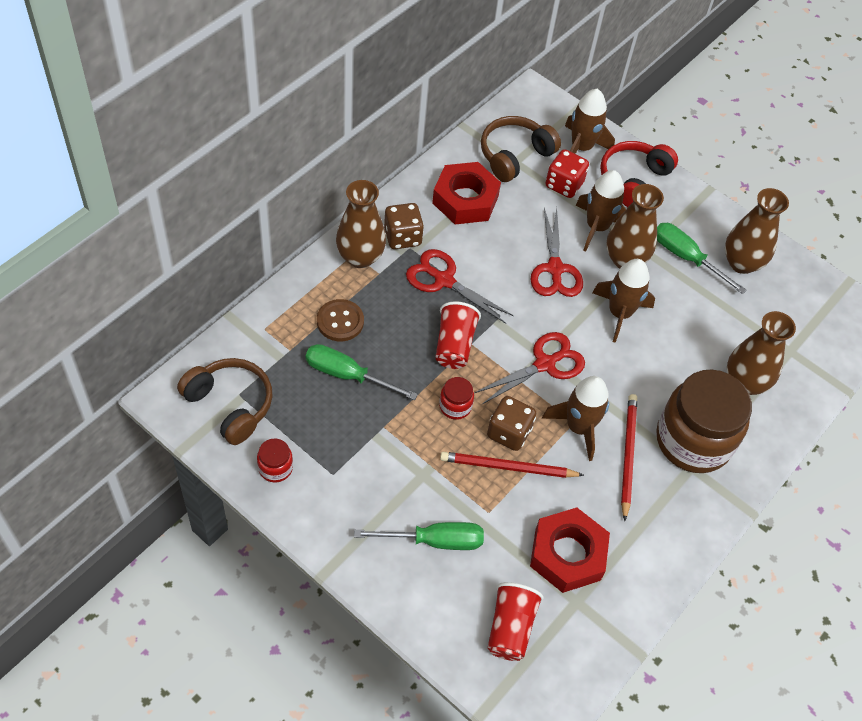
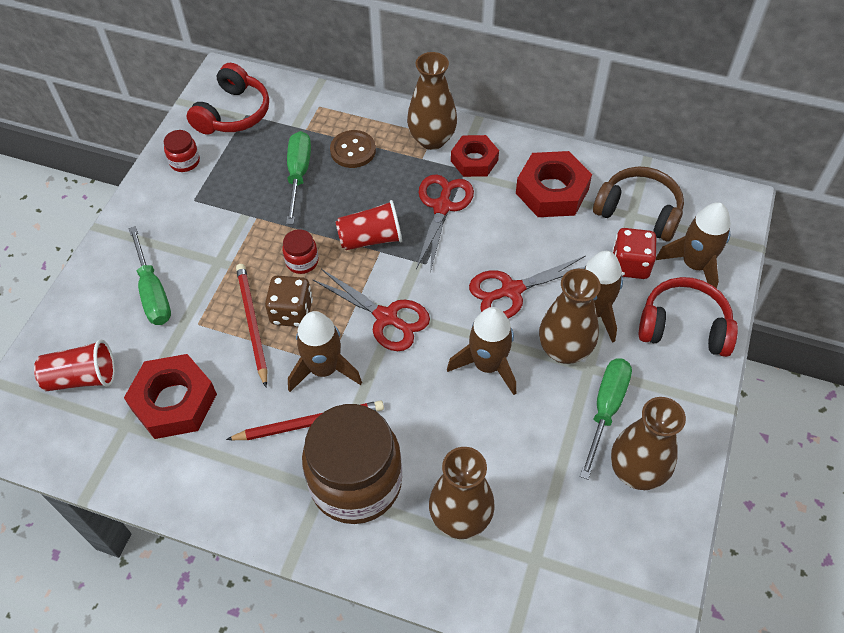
camera: 75 degrees right, 0 degrees up
brown headphones [177,358,273,445] -> red headphones [186,63,269,134]
brown dice [384,203,424,249] -> red nut [451,135,499,177]

